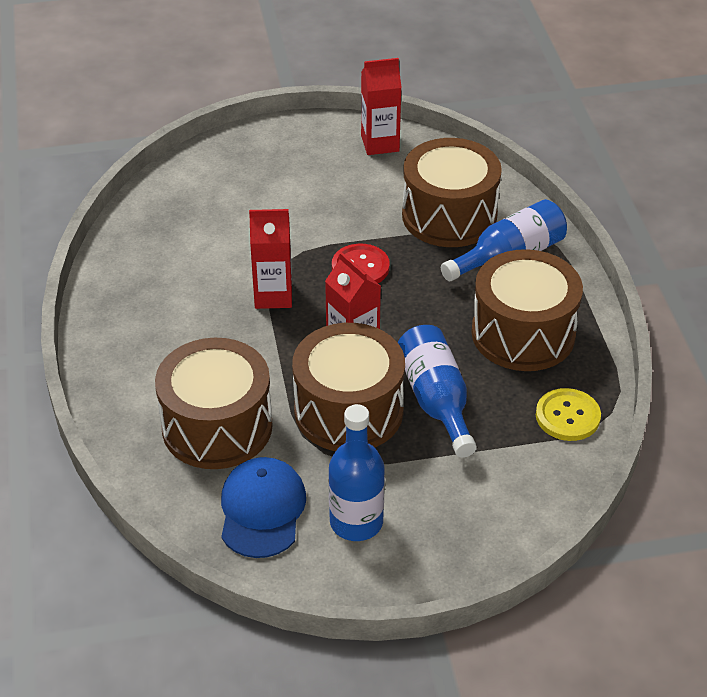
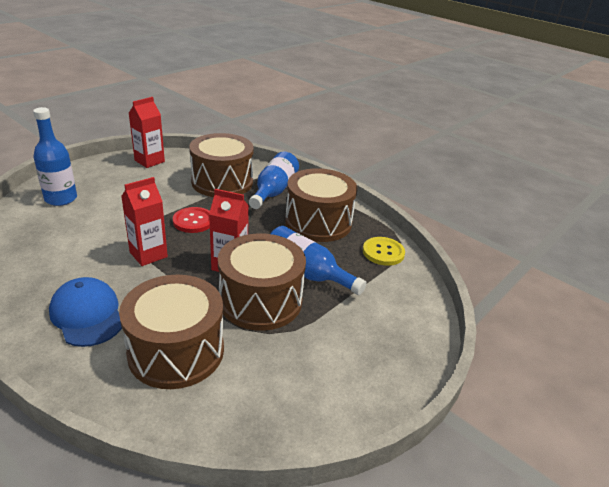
camera: 40 degrees left, 10 degrees down
blue cap [221,457,306,558] -> blue cap moved to [49,277,122,347]
blue bottle [328,404,385,541] -> blue bottle moved to [33,107,77,206]

